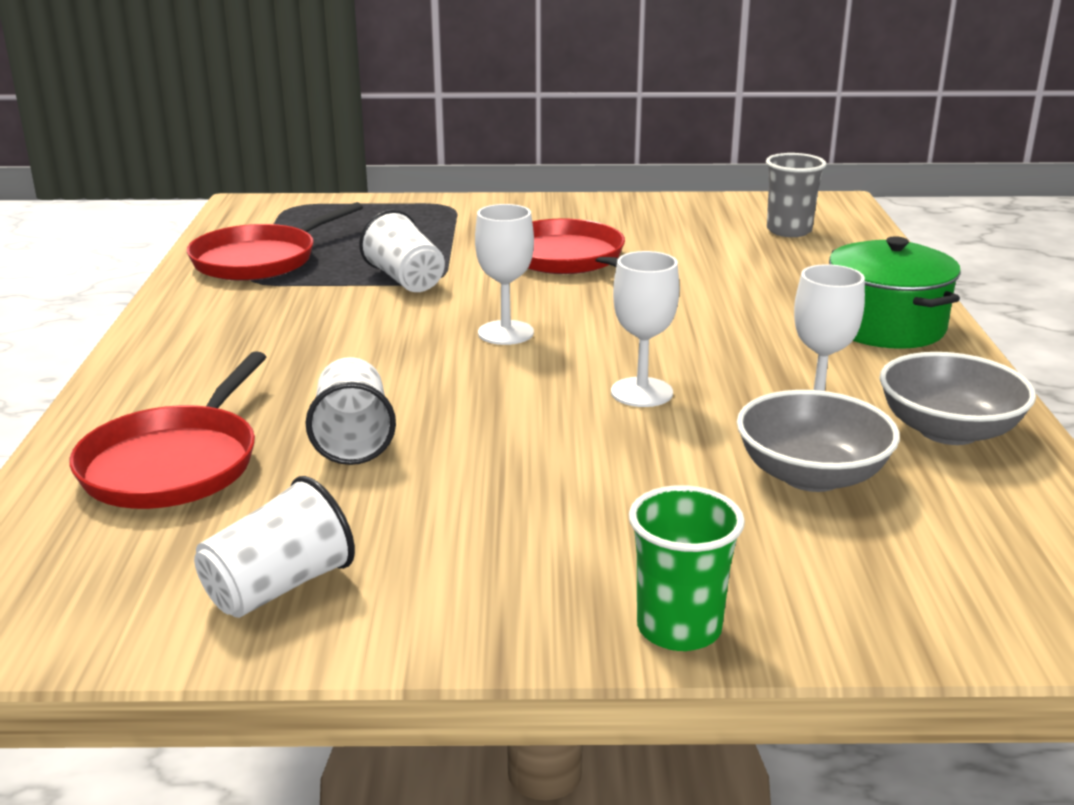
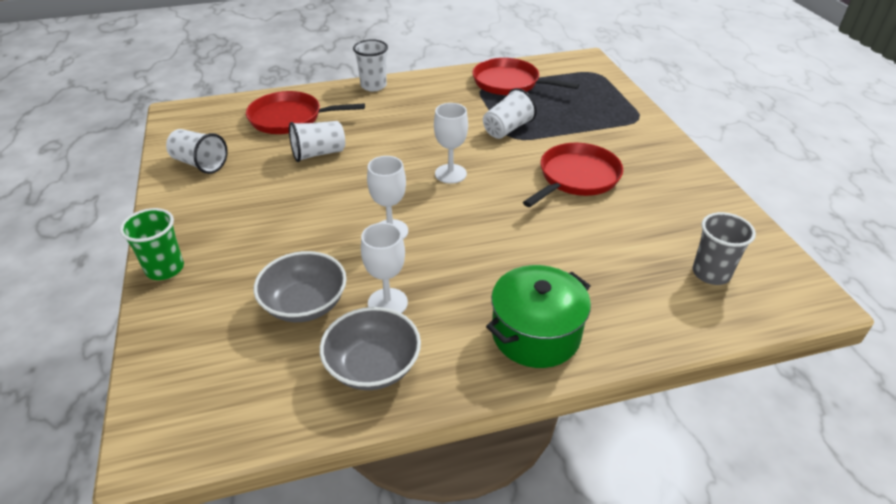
camera: 75 degrees right, 15 degrees up
none -> white cup [353,39,388,91]

